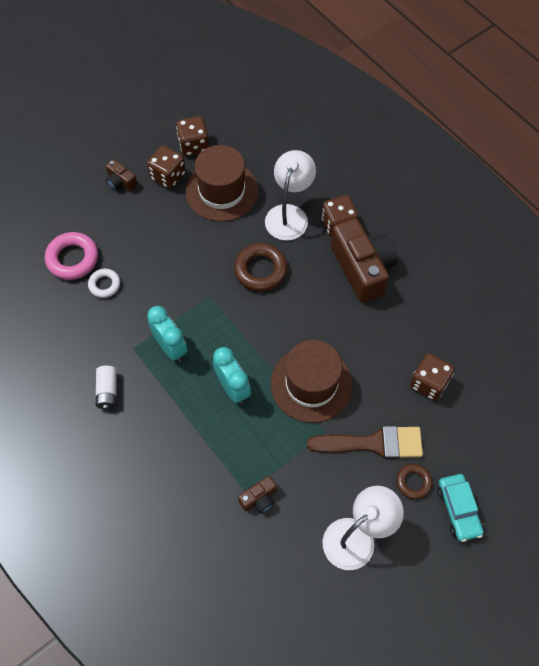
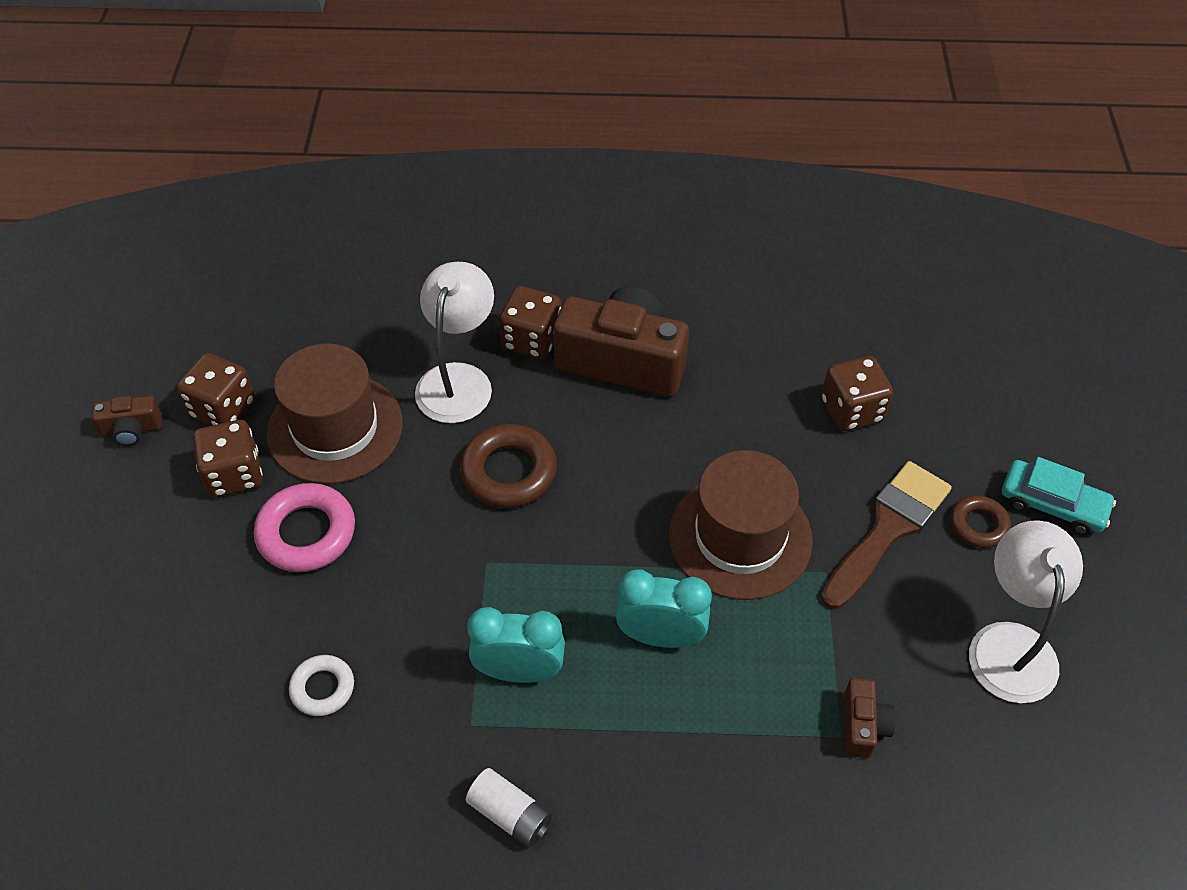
camera: 50 degrees left, 10 degrees down
pink ring [45,232,98,280] -> pink ring moved to [254,483,355,572]
brown camera [106,159,137,191] -> brown camera moved to [92,396,162,446]
white lamp [265,150,316,241] -> white lamp turned 45 degrees clockwise [415,262,494,423]

